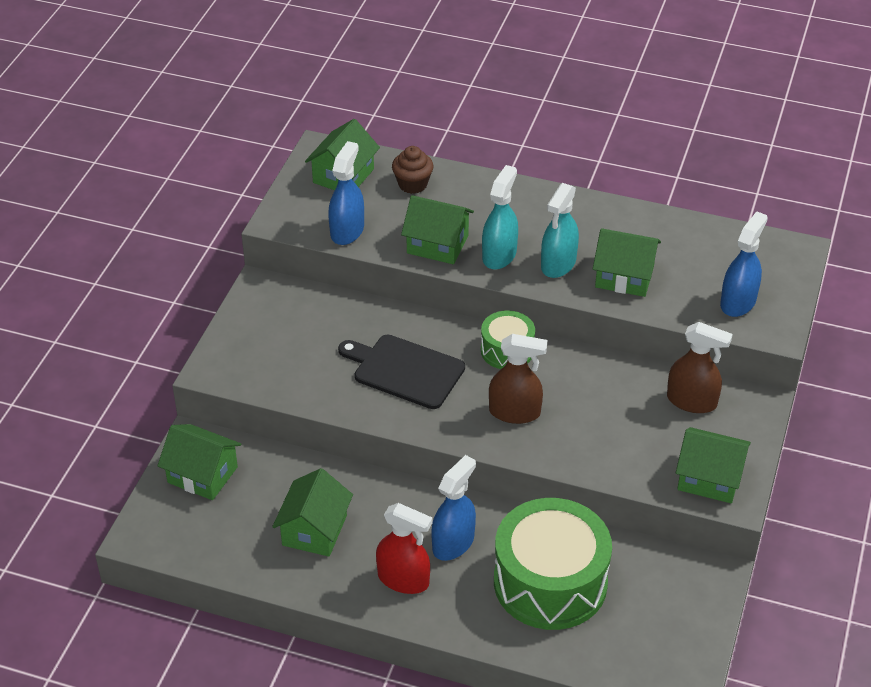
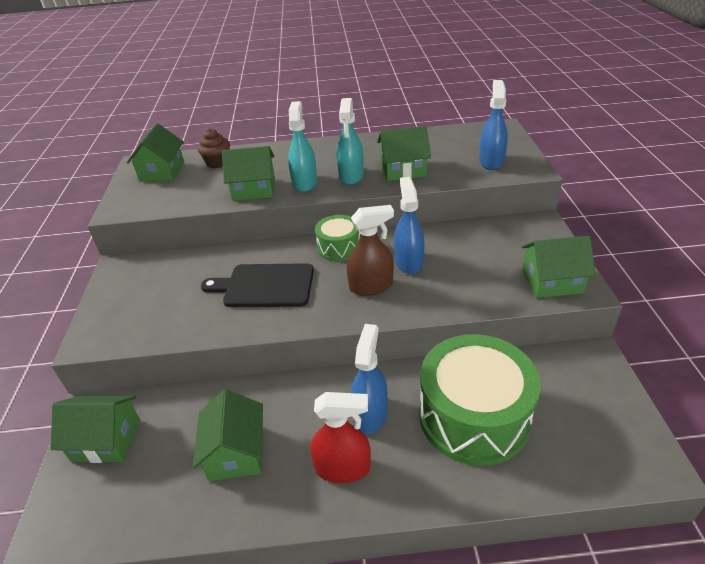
camera: 20 degrees left, 5 degrees down
blue spray bottle [328,141,364,245] -> blue spray bottle moved to [394,177,424,274]
brown spray bottle [667,322,733,413] -> none

